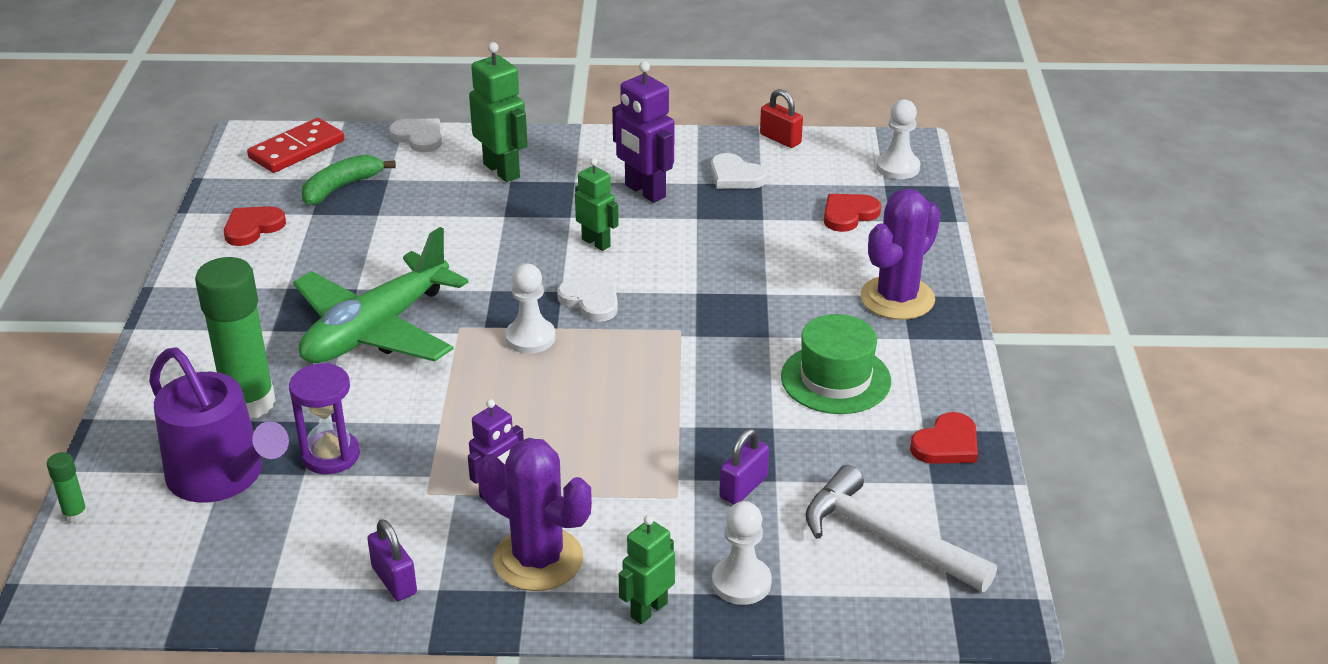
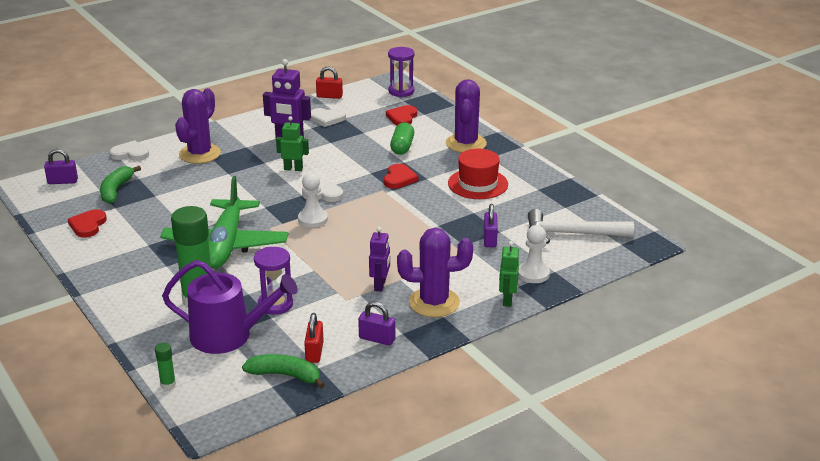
camera: 35 degrees left, 5 degrees down
red domino [247,118,344,173] -> purple padlock [44,149,78,184]
green robot [469,42,528,182] -> purple cactus [175,88,221,164]
green hat [781,314,891,414] -> red hat [448,149,508,199]
white pawn [876,99,920,179] -> purple hourglass [388,47,414,97]
red heart [910,412,978,464] -> red heart moved to [384,164,418,189]
none -> green banana [242,354,325,388]
none -> red padlock [304,313,324,363]
none -> green capsule [390,122,414,155]

